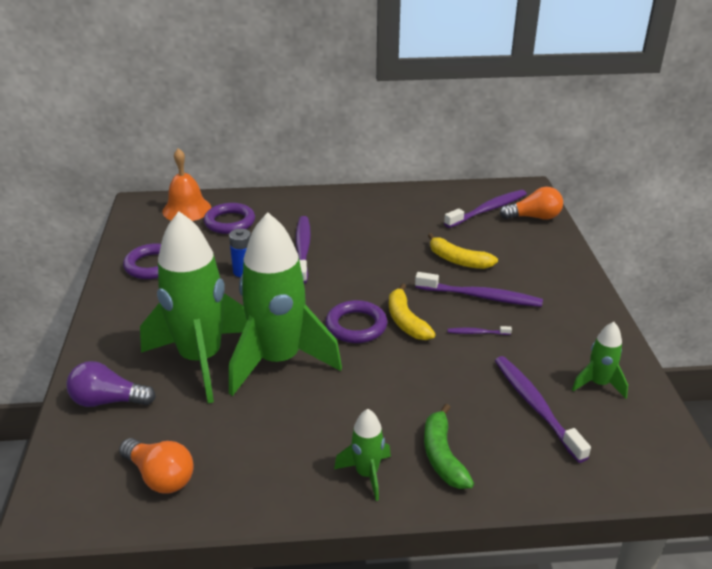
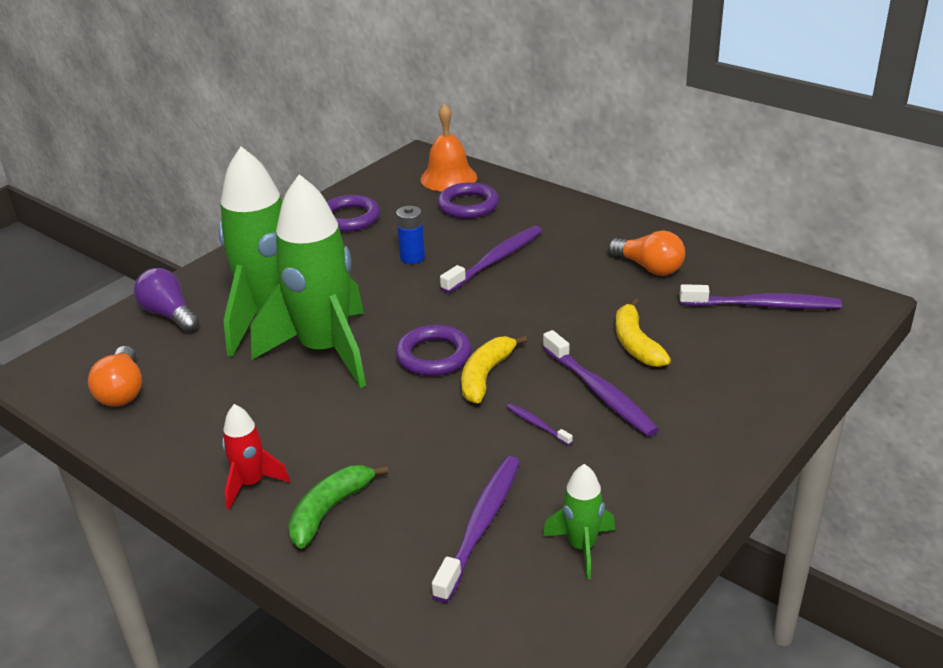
camera: 45 degrees right, 0 degrees up
green rocket [334,409,391,501] -> red rocket [222,404,290,509]
orange light bulb [500,187,563,220] -> orange light bulb moved to [608,231,685,276]

